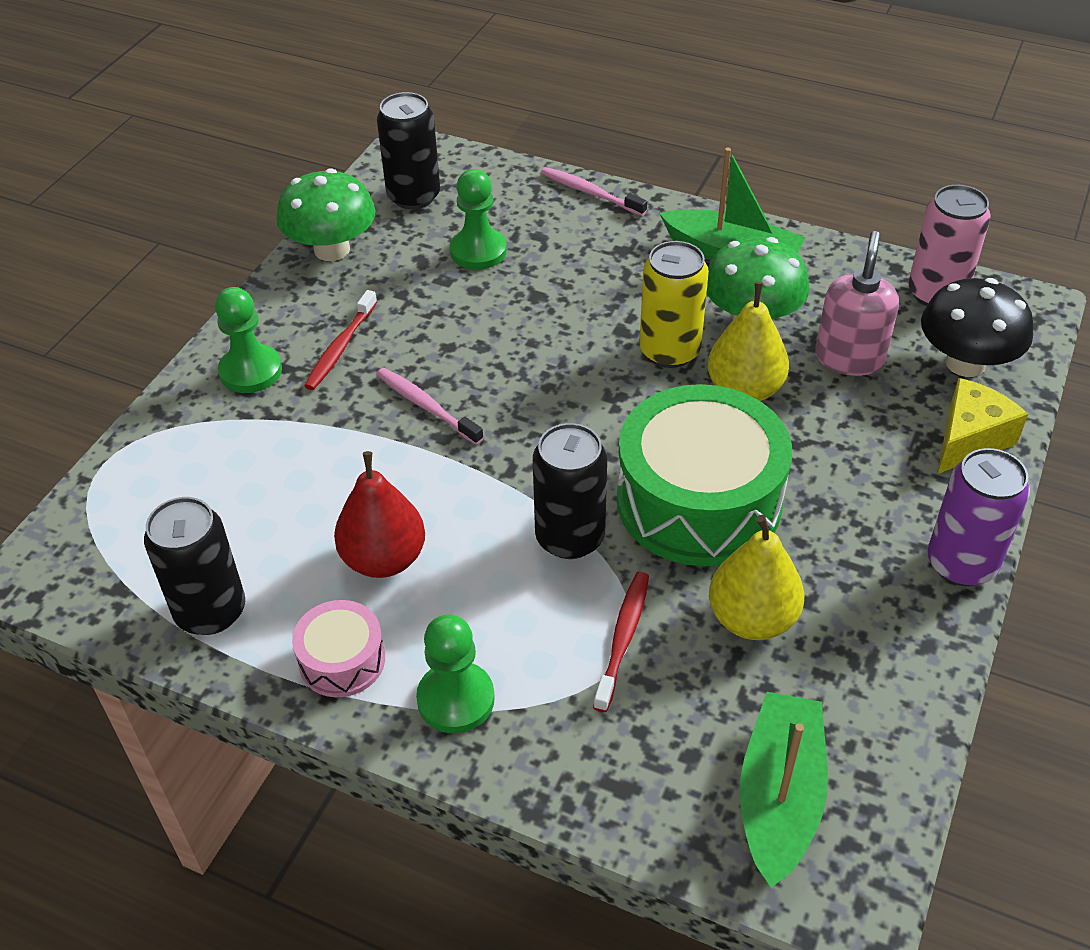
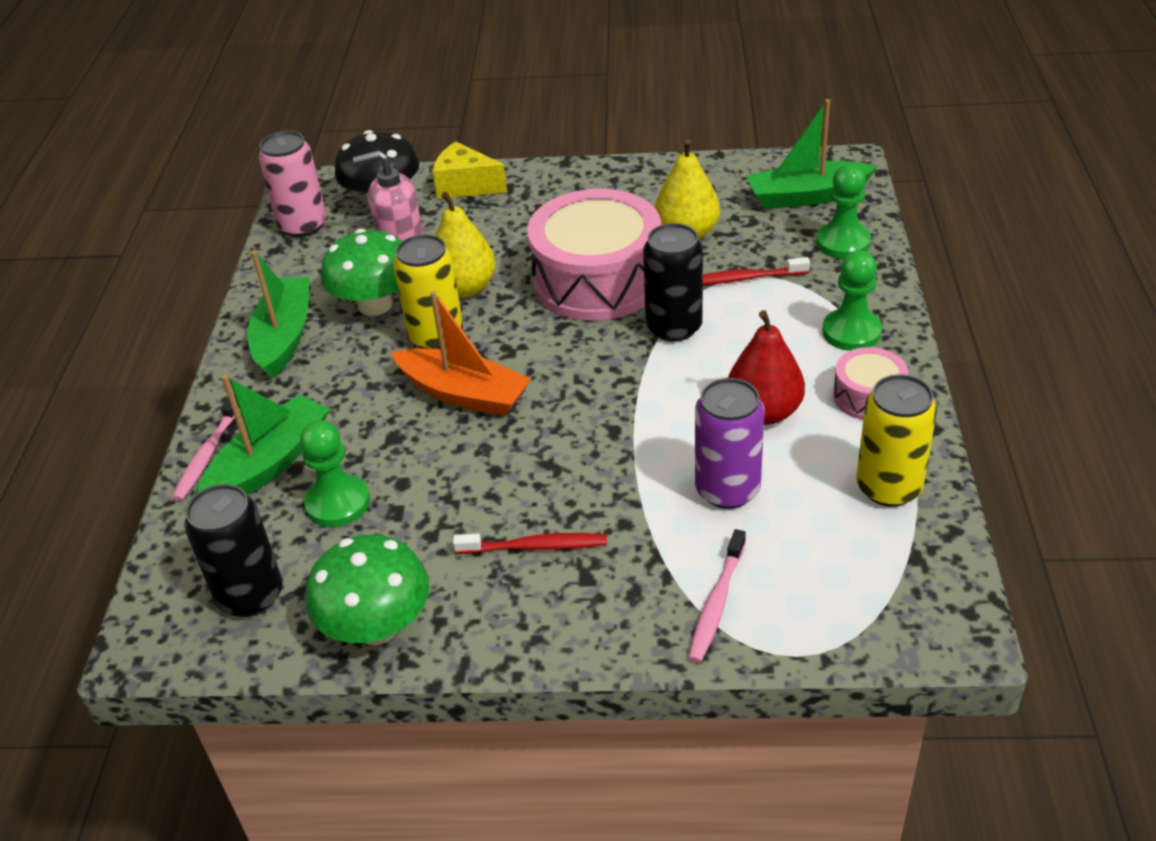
camera: 110 degrees left, 5 degrees down
black can [144,497,245,635] -> yellow can [856,374,937,507]
green pawn [215,287,282,393] -> green pawn moved to [816,164,871,259]
pink toothbrush [376,368,484,445] -> pink toothbrush moved to [688,529,746,663]
green drum [617,384,792,566] -> pink drum [527,189,661,321]
purple can [928,448,1030,586] -> purple can moved to [695,378,765,509]
none -> green boat [197,375,330,495]
none -> orange boat [391,291,531,416]

